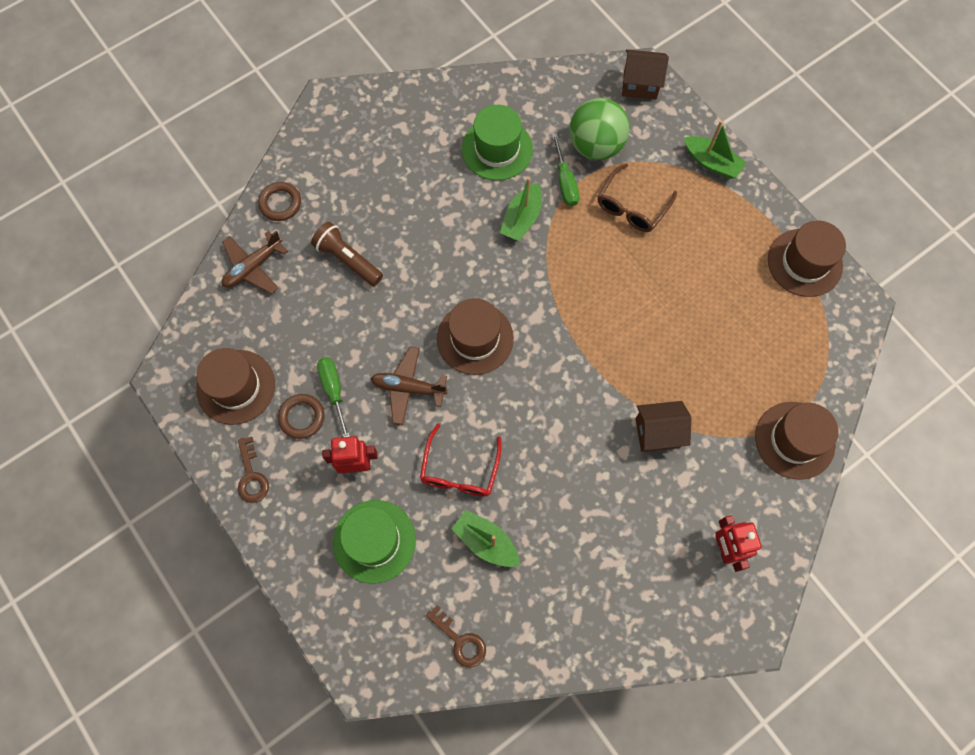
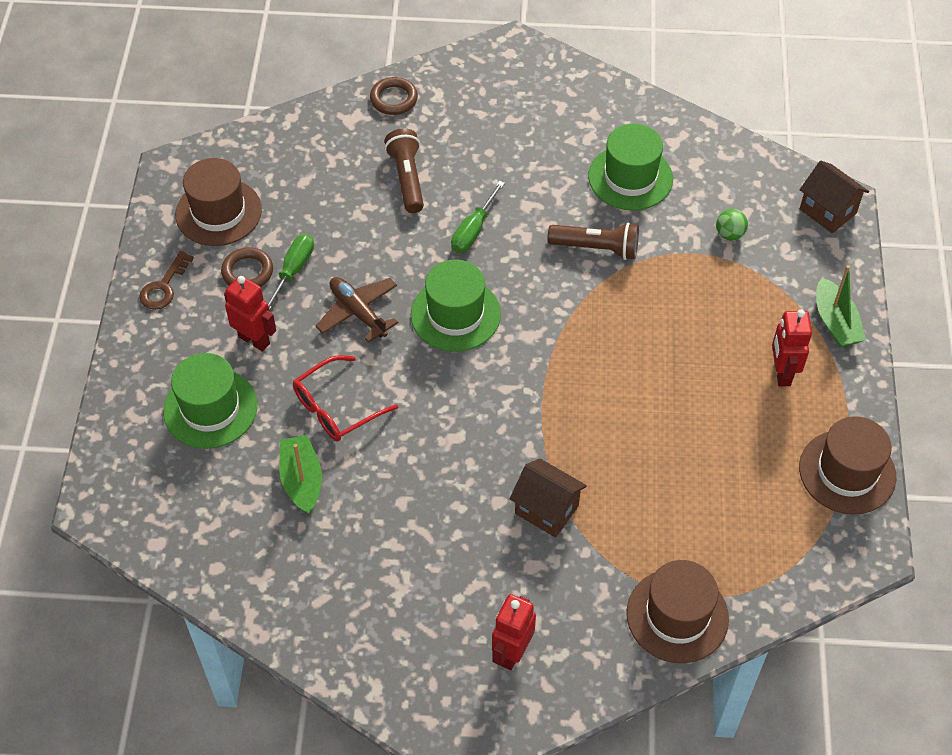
camera: 40 degrees right, 15 degrees down
brown plane [222,231,288,294] -> none
brown key [426,605,486,668] -> none
brown hat [437,298,514,375] -> green hat [411,260,501,352]
green boat [500,177,542,241] -> brown flashlight [547,222,639,260]
green screwdriver [552,133,580,206] -> green screwdriver moved to [451,181,505,253]
green ball [569,98,630,160] -> green ball [716,209,748,240], size x0.44
brown glasses [598,164,677,232] -> none
none -> red robot [772,309,812,386]

